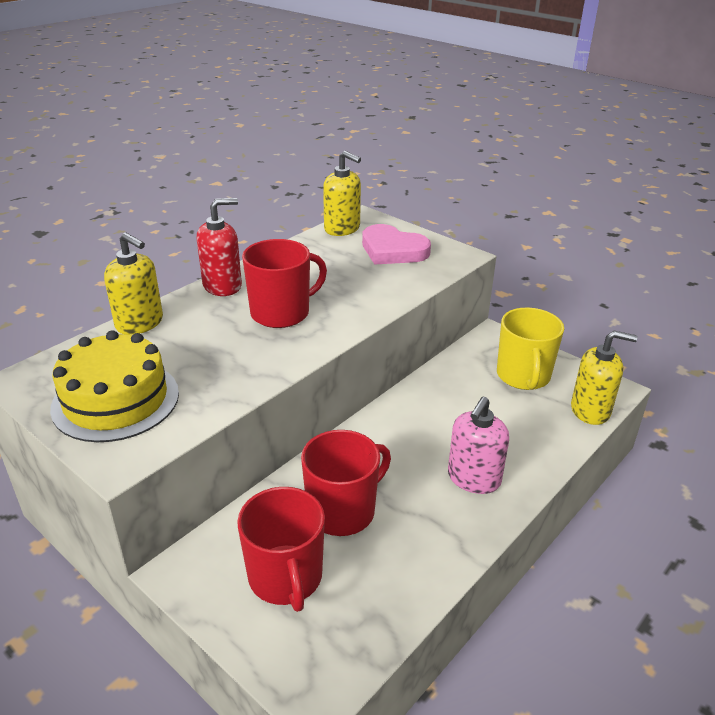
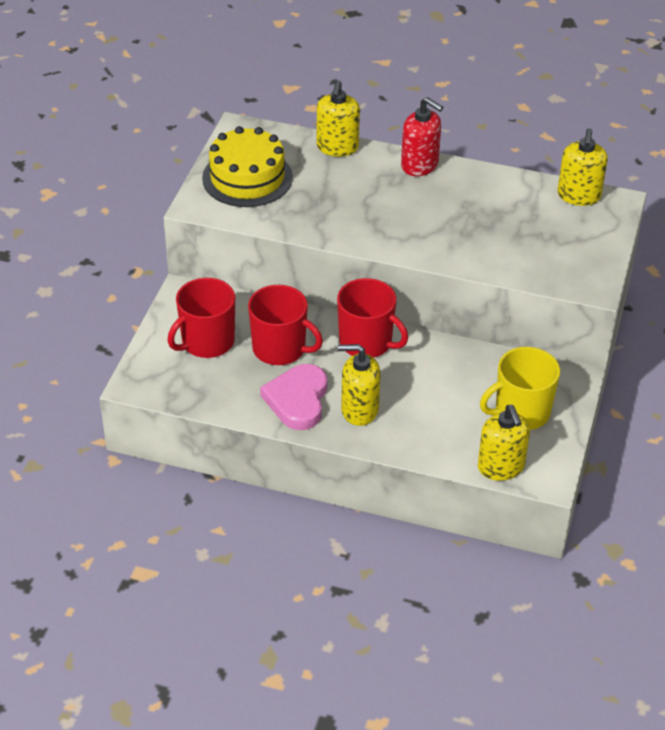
camera: 65 degrees right, 10 degrees up
red mug [242,239,327,328] -> red mug moved to [337,278,408,358]
pink heart [362,224,431,265] -> pink heart moved to [260,364,327,430]
pink soap dispenser [448,397,509,494] -> yellow soap dispenser [338,344,381,426]

